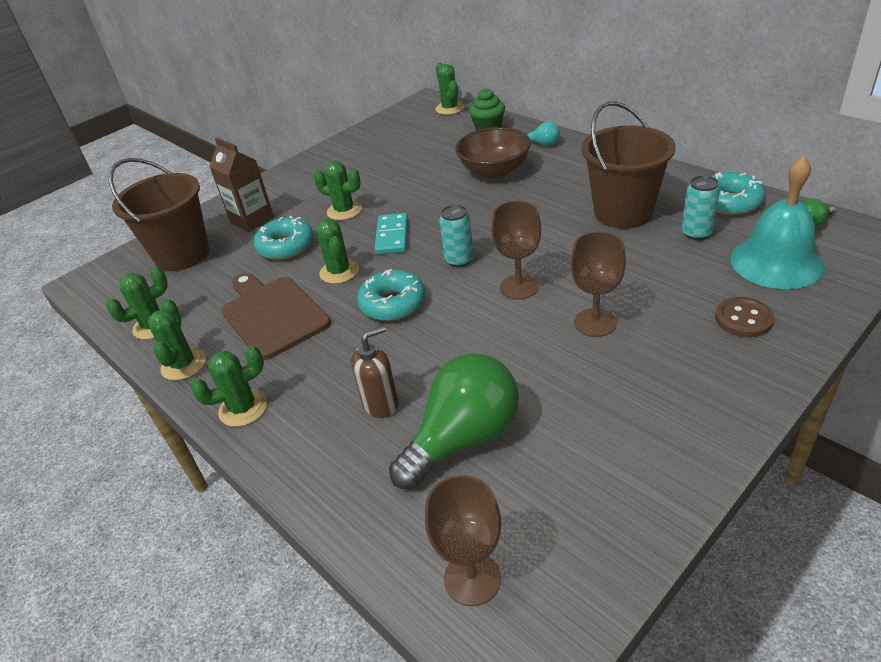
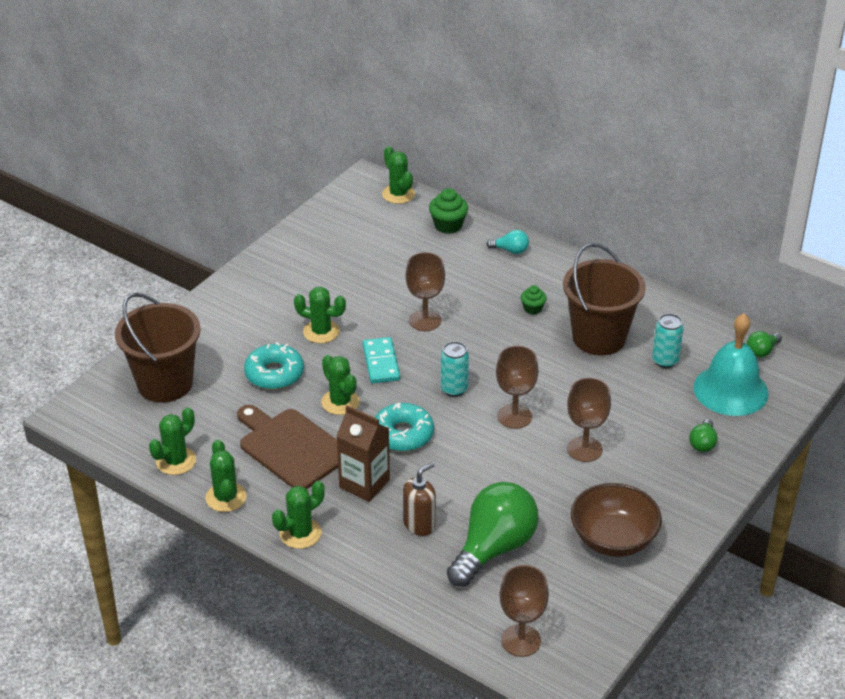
camera: 15 degrees left, 0 degrees up
brown carton [209,137,274,232] -> brown carton moved to [337,405,390,502]
brown bowl [456,127,531,179] -> brown bowl moved to [571,483,662,557]
turquoise donut [711,172,765,215] -> none
brown button [715,297,774,337] -> green light bulb [689,419,718,452]
none -> brown goblet [405,252,445,331]
none -> green cupcake [521,285,546,314]

